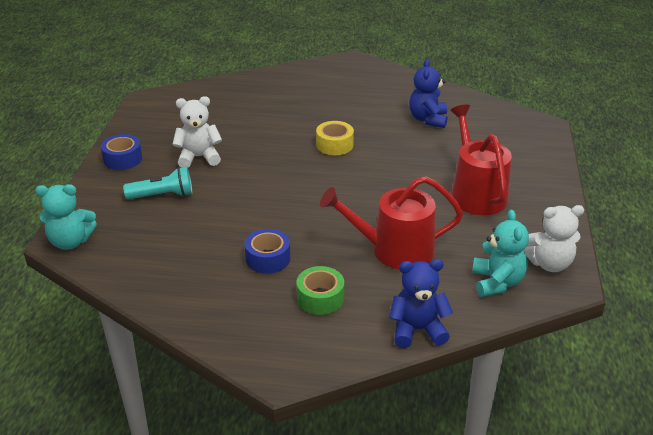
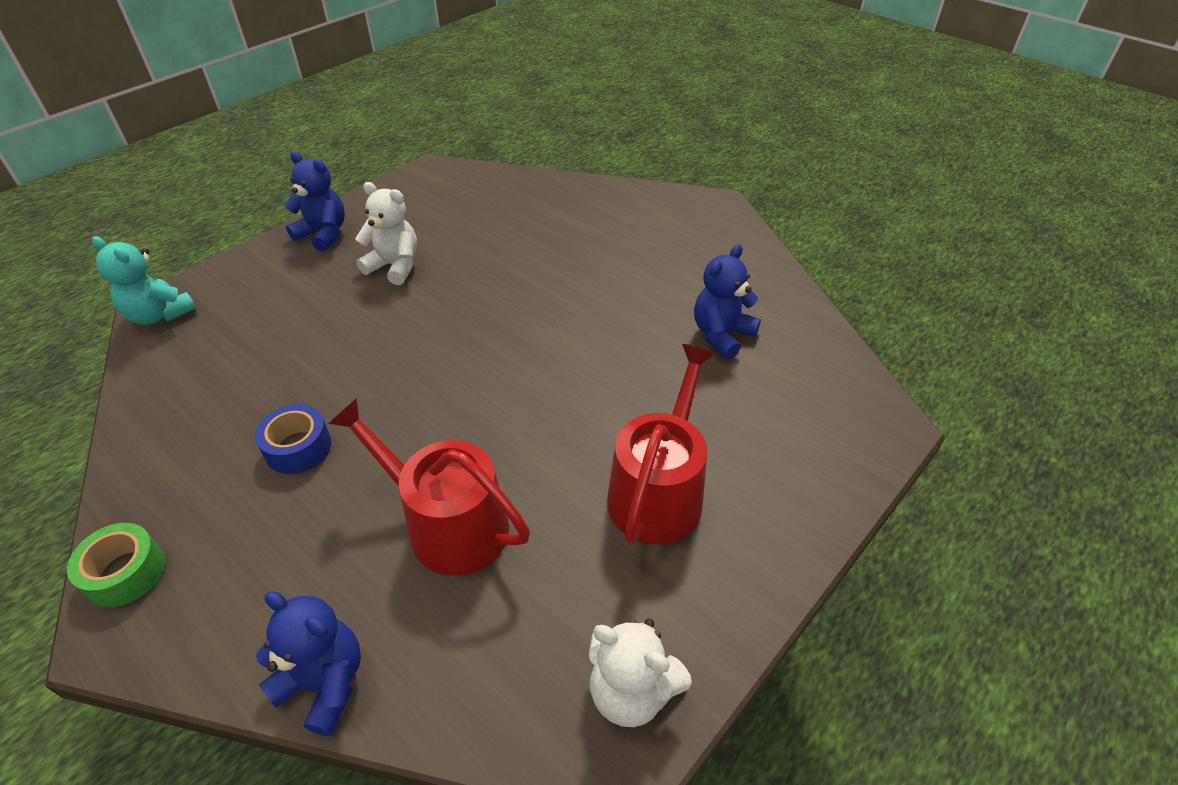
camera: 35 degrees right, 10 degrees up
blue tape [101,134,142,170] -> blue teddy bear [285,151,345,252]
turquoise flashlight [123,167,192,199] -> none
green tape [297,266,344,315] -> green tape moved to [67,523,165,607]
yellow tape [316,121,354,155] -> none
turquoise teddy bear [472,210,529,297] -> none

